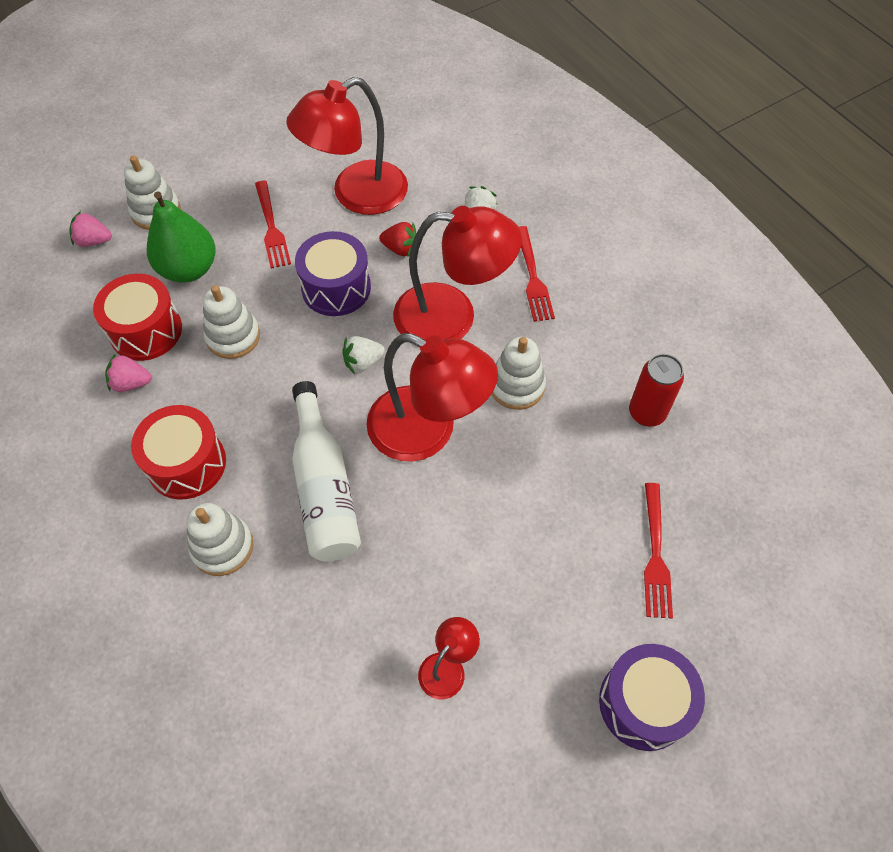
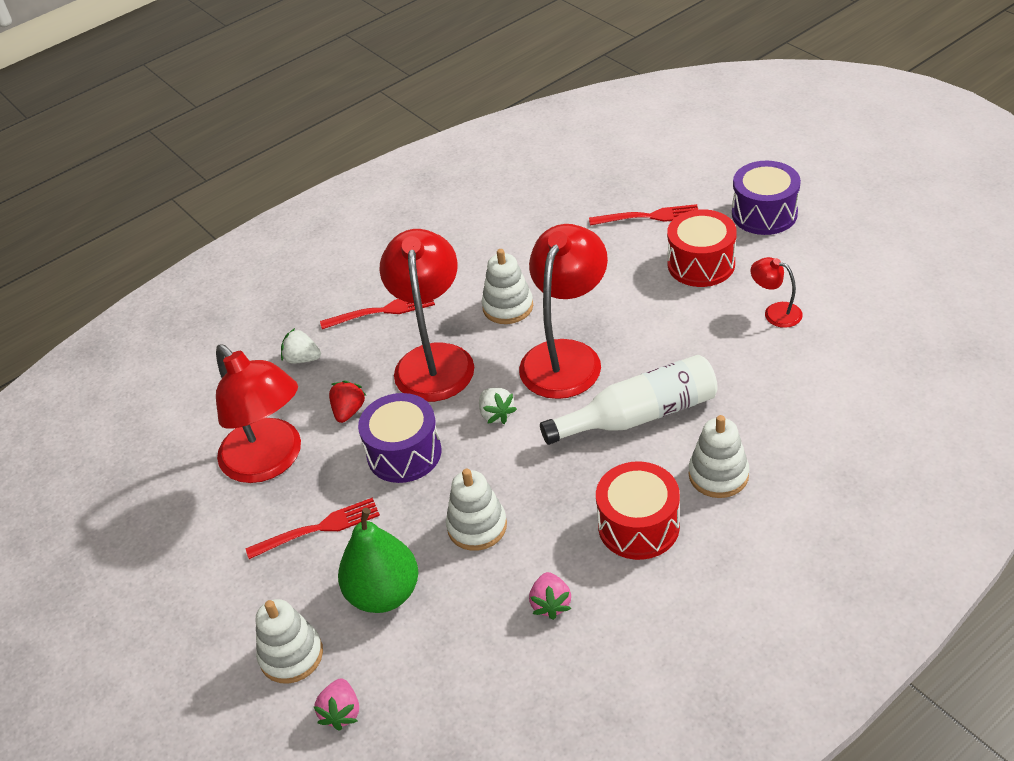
camera: 90 degrees left, 15 degrees down
red drum [93,274,182,361] -> red drum moved to [667,209,737,287]
red can [629,354,684,426] -> none

